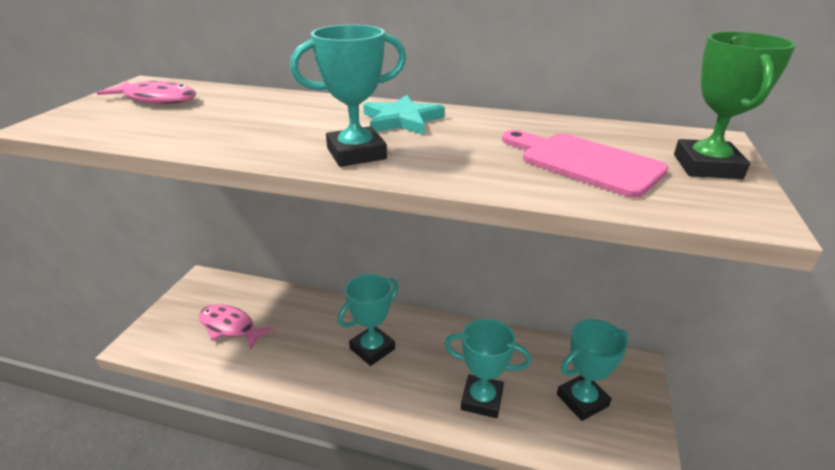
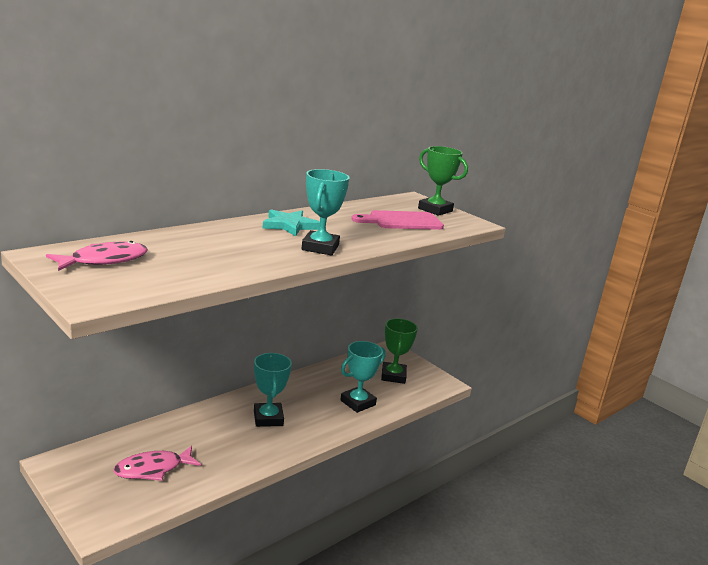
camera: 60 degrees left, 10 degrees down
turquoise trophy [557,319,628,421] -> green trophy [381,318,418,384]

